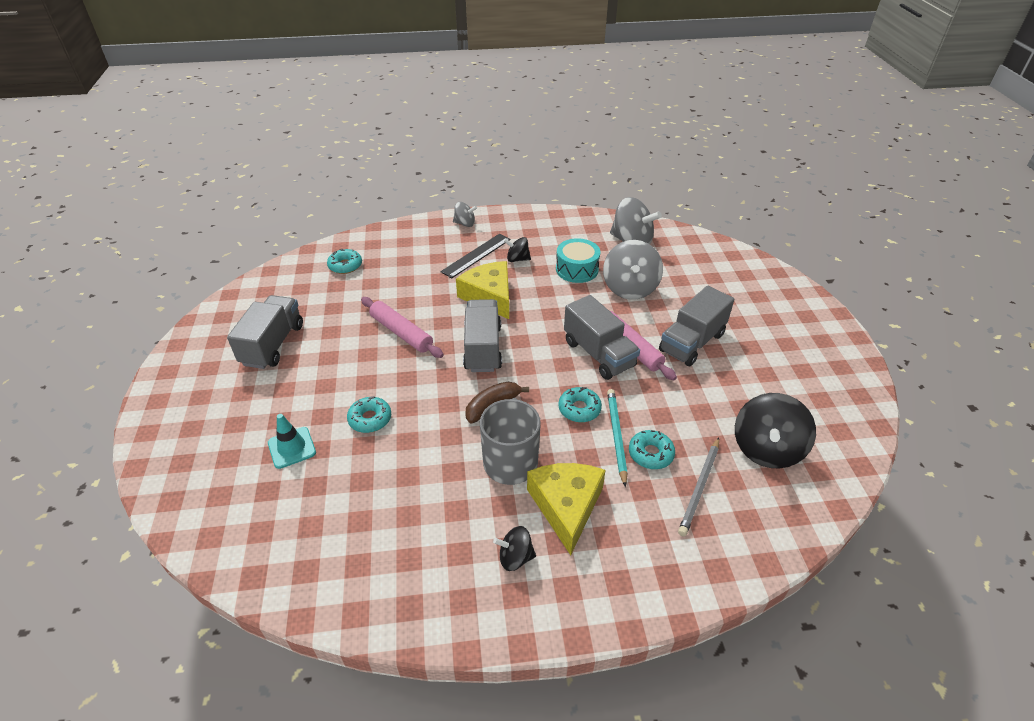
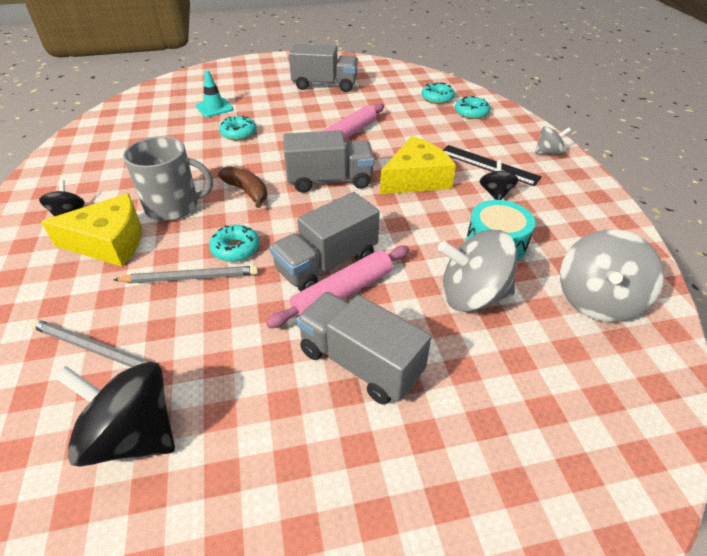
camera: 85 degrees right, 0 degrees up
grey spinning top [453,202,477,227] -> grey spinning top turned 105 degrees counterclockwise [535,126,571,155]
turquoise pencil [607,389,627,487] -> grey pencil [113,266,258,283]
turquoise donut [629,430,675,469] -> turquoise donut moved to [455,96,490,119]

